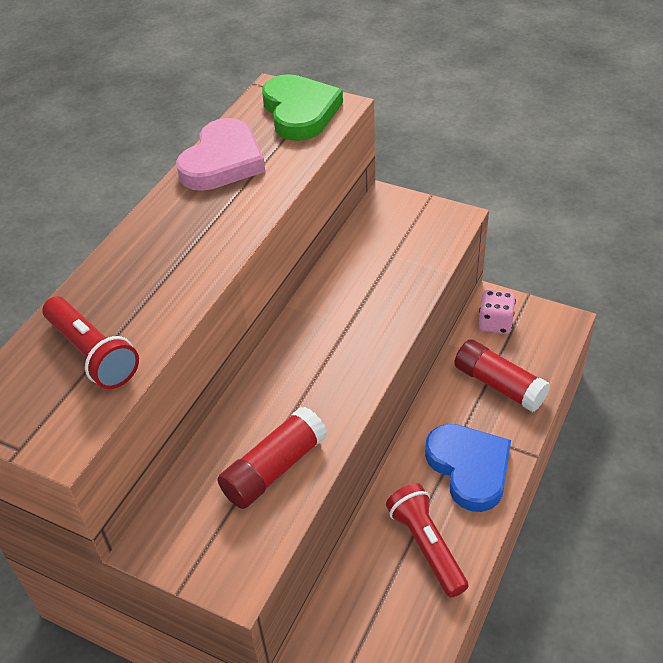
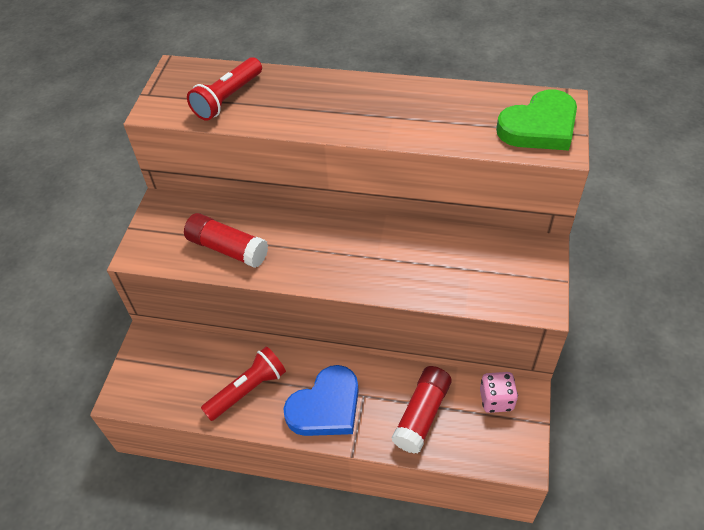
camera: 75 degrees right, 5 degrees up
pink heart [176,118,265,191] -> none

